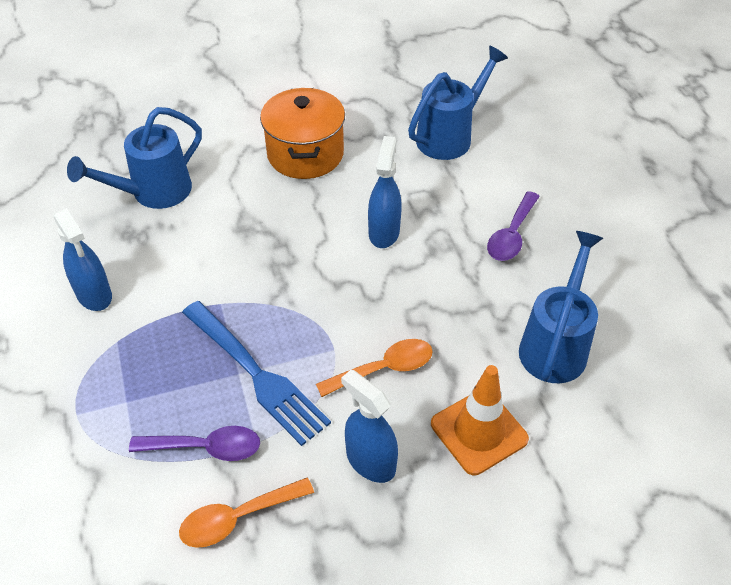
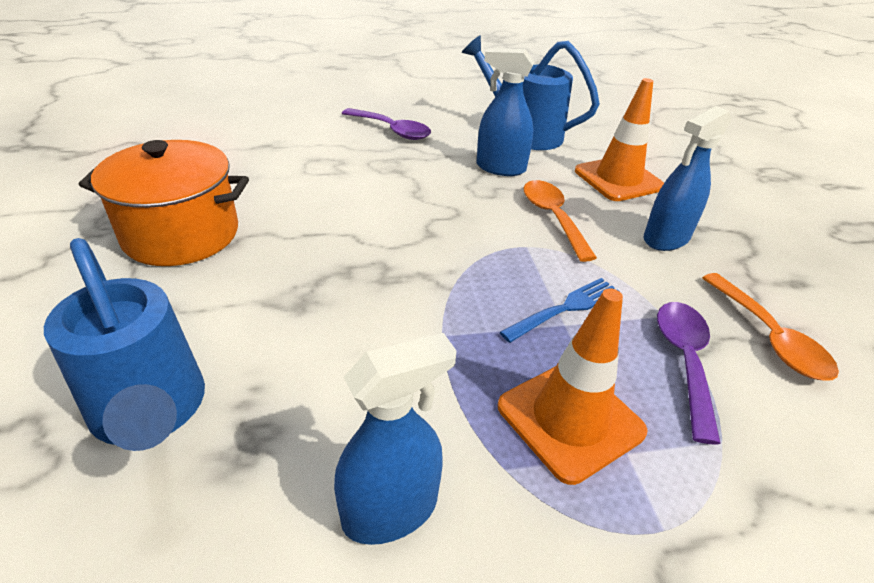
camera: 85 degrees left, 10 degrees down
blue fork [182,301,331,446] -> blue fork [500,278,620,343], size x0.55
blue spray bottle [368,136,402,248] -> blue spray bottle moved to [476,48,534,176]
blue watering can [408,46,508,160] -> none
none -> orange traffic cone [498,288,648,485]

